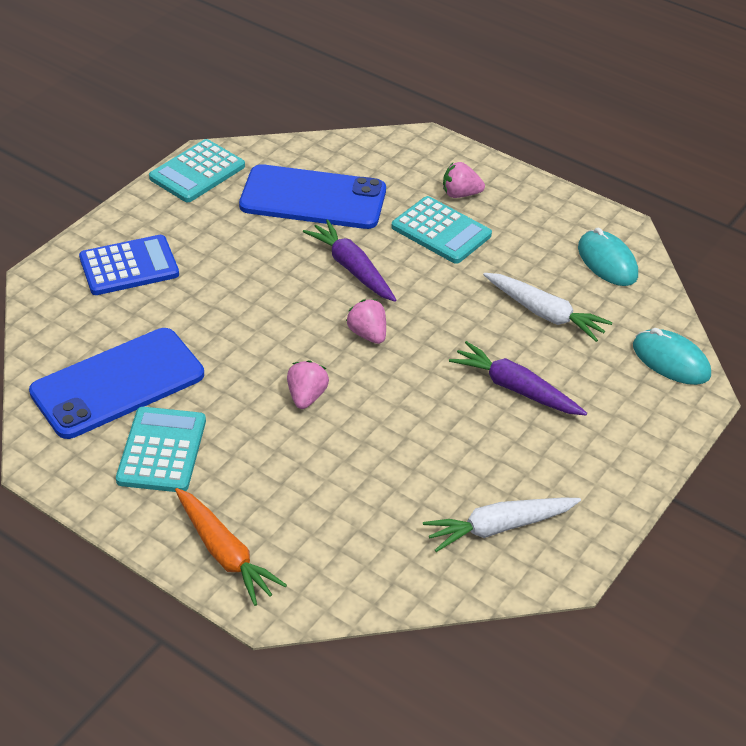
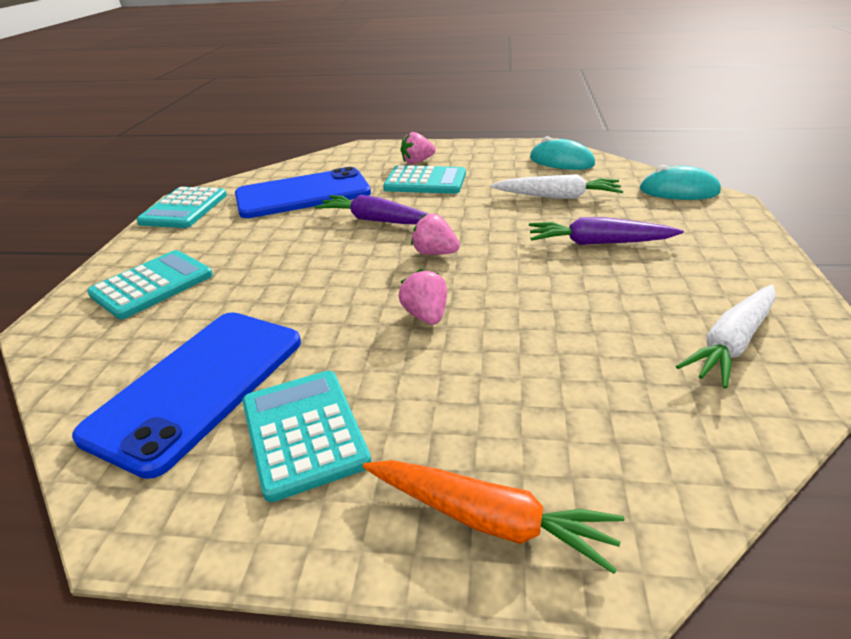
camera: 25 degrees left, 10 degrees down
blue calculator [79,235,179,295] -> turquoise calculator [87,250,213,319]

